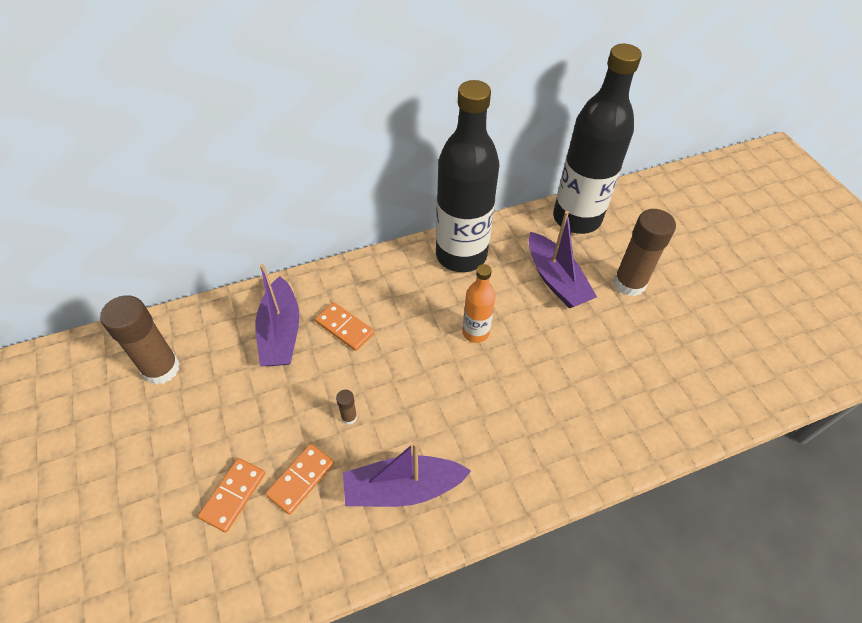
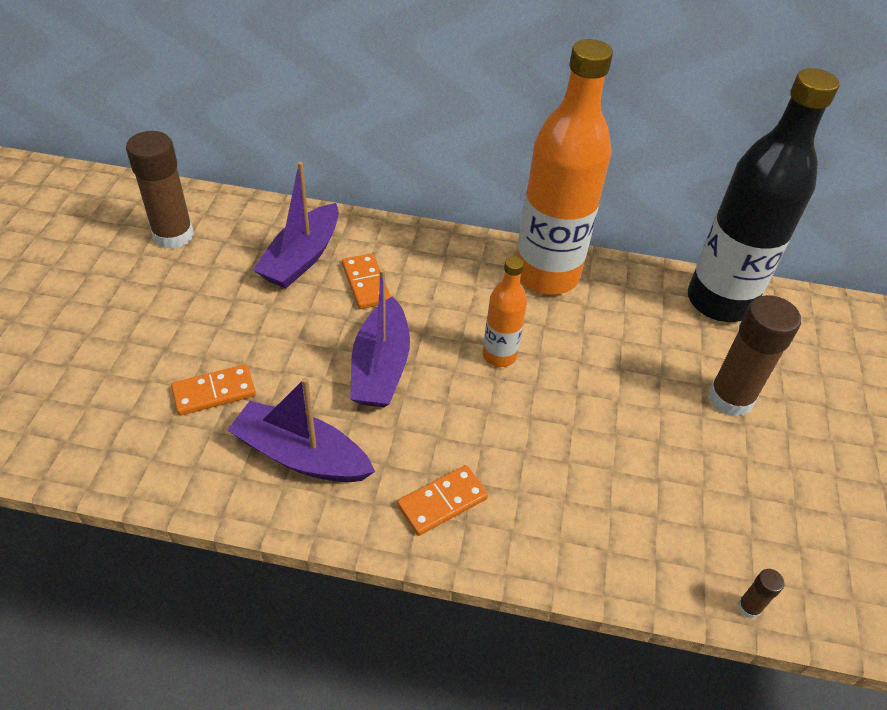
camera: 30 degrees right, 5 degrees down
orange domino [198,458,265,532] -> orange domino moved to [397,465,488,536]
brown glue stick [336,390,357,425] -> brown glue stick moved to [738,569,784,619]
black bottle [436,80,500,272] -> orange bottle [516,39,613,295]
purple boat [528,211,597,308] -> purple boat moved to [350,269,410,407]

